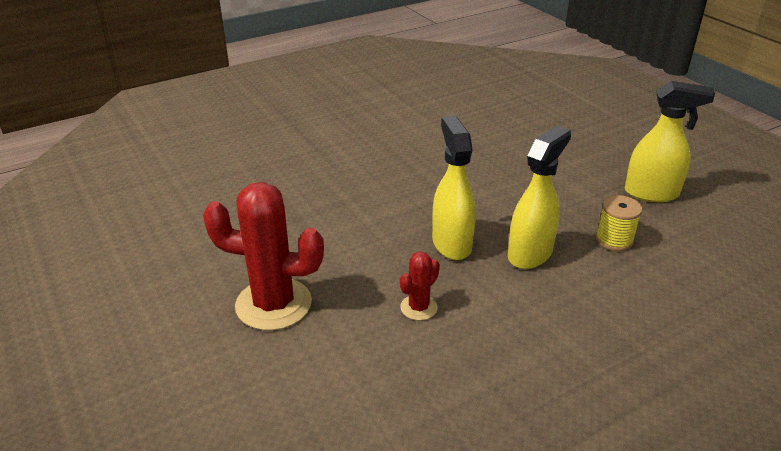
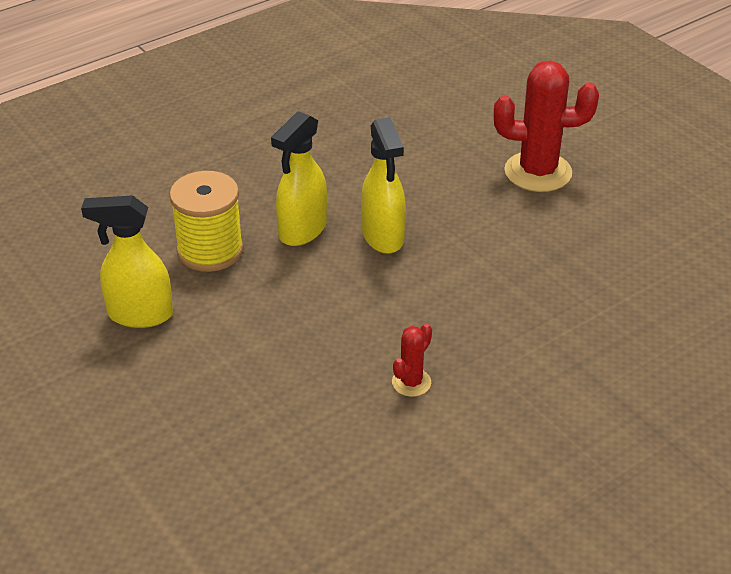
camera: 175 degrees right, 5 degrees up
red cactus [400,251,440,321] -> red cactus moved to [392,324,432,397]
yellow spool [596,195,642,251] -> yellow spool [169,171,244,272], size x1.68

